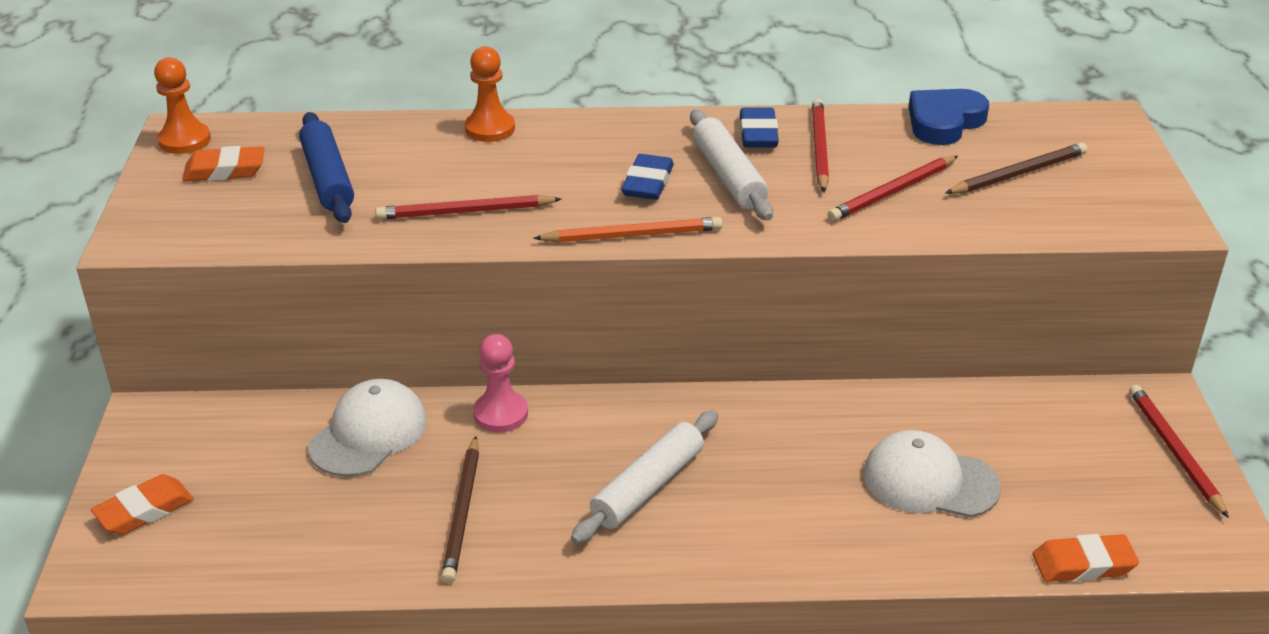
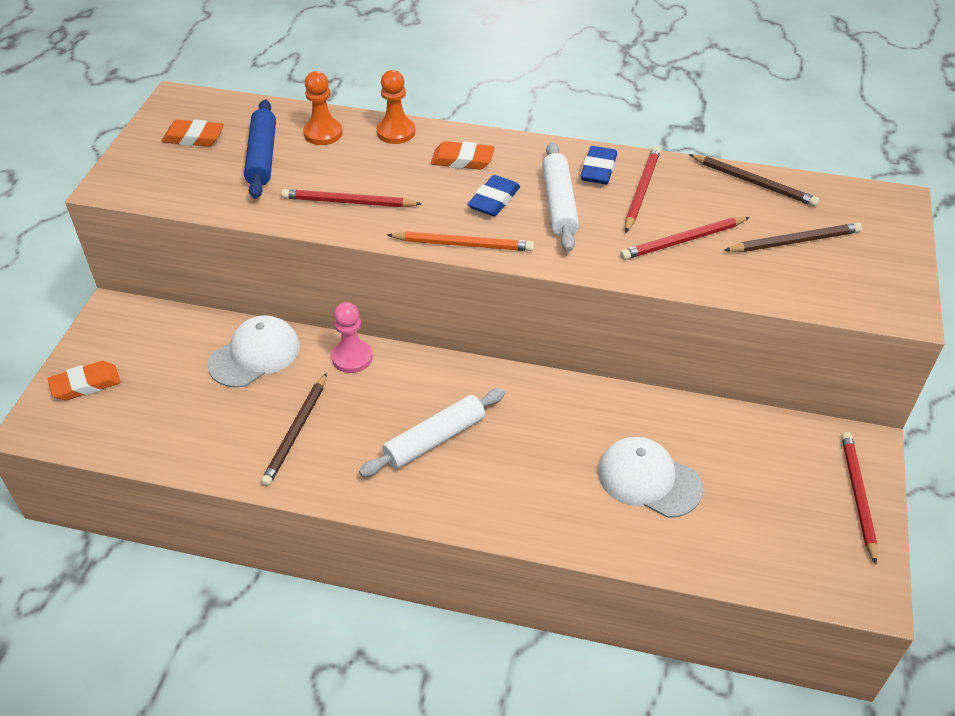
camera: 15 degrees right, 10 degrees up
orange pawn [154,57,211,154] -> orange pawn moved to [303,71,343,145]
blue heart [909,89,989,145] -> brown pencil [689,154,819,207]
orange eraser [1033,534,1139,582] -> orange eraser moved to [431,141,495,170]

